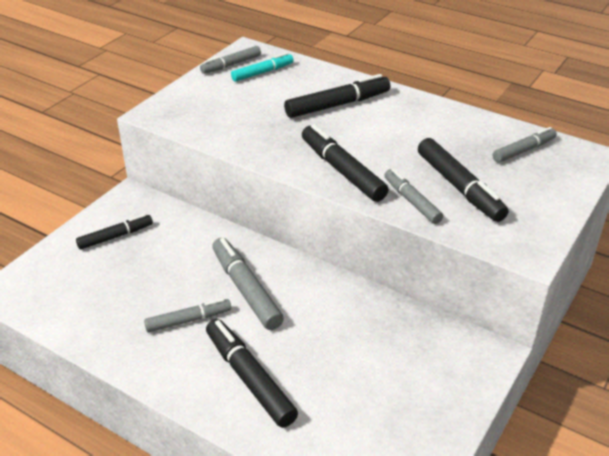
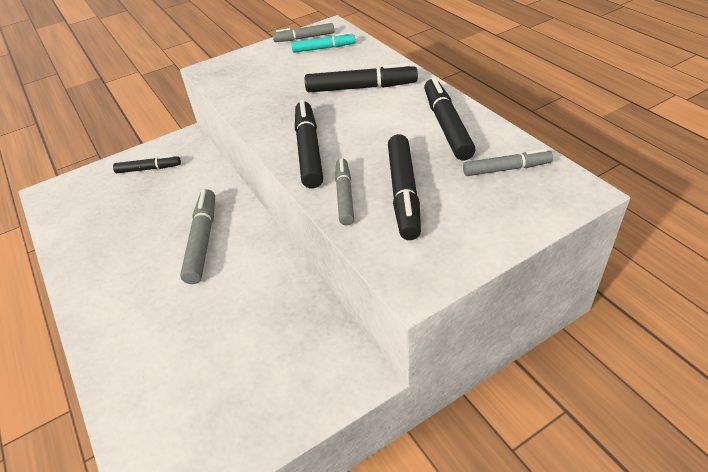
camera: 30 degrees right, 5 degrees up
grey marker [144,298,231,332] -> none
black marker [206,319,298,428] -> black marker moved to [424,77,476,160]

